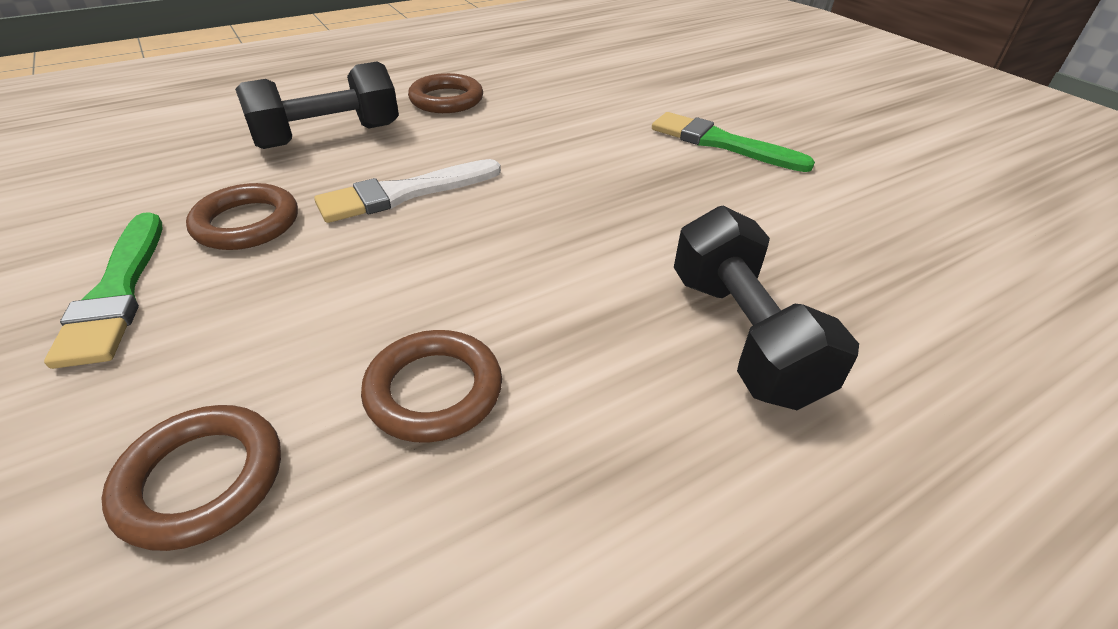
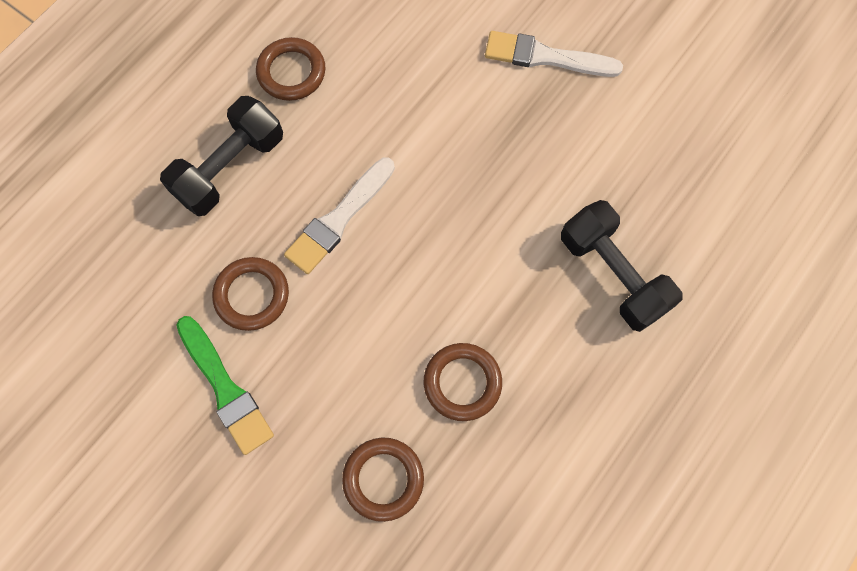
camera: 20 degrees left, 30 degrees up
green brush [652,112,815,172] -> white brush [485,31,623,77]

